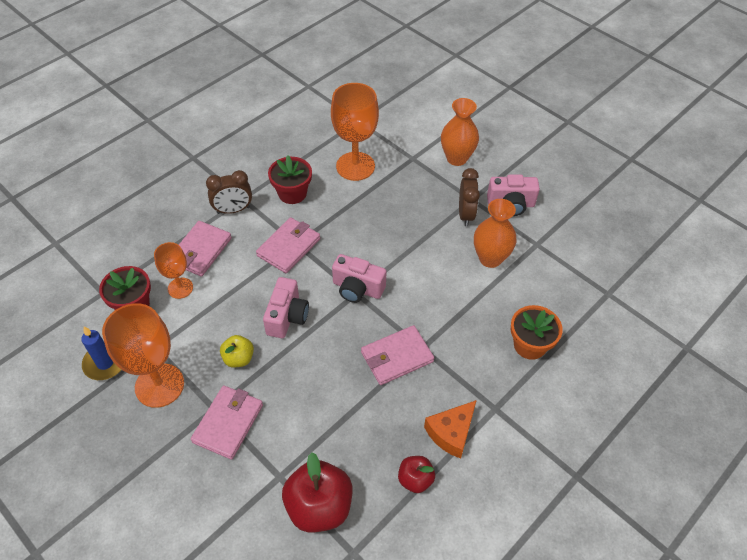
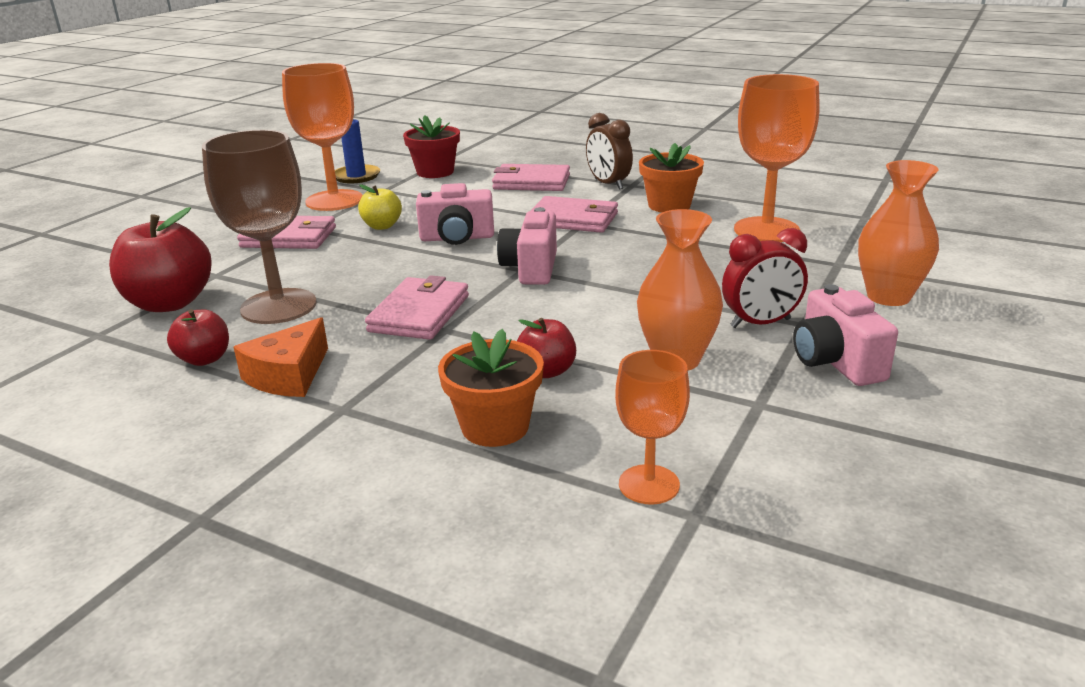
camera: 75 degrees right, 25 degrees down
orange goblet [154,242,193,299] -> orange goblet moved to [615,350,690,505]
red flower pot [268,155,312,204] -> orange flower pot [639,143,704,213]
pink wallet [361,325,434,385] -> pink wallet turned 60 degrees clockwise [365,275,469,340]
orange cheese [424,400,477,459] -> orange cheese turned 90 degrees counterclockwise [234,317,328,397]
brown clock [459,168,480,226] -> red clock [722,228,808,328]
none -> brown goblet [202,130,317,324]
none -> red apple [517,318,576,378]

